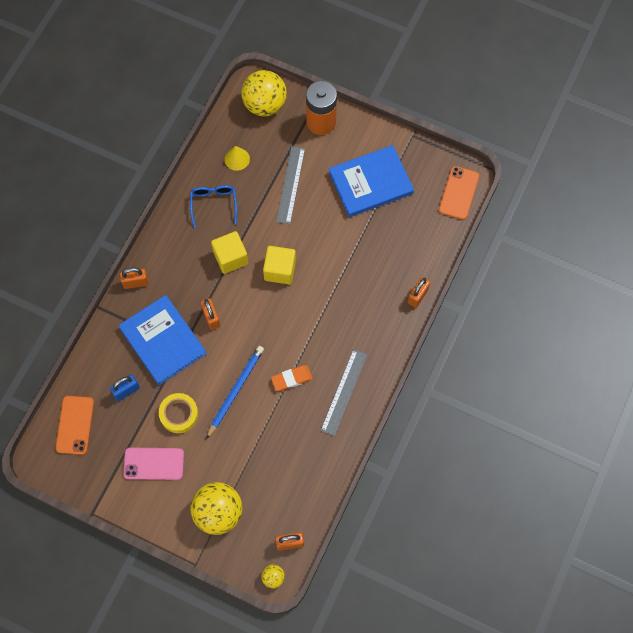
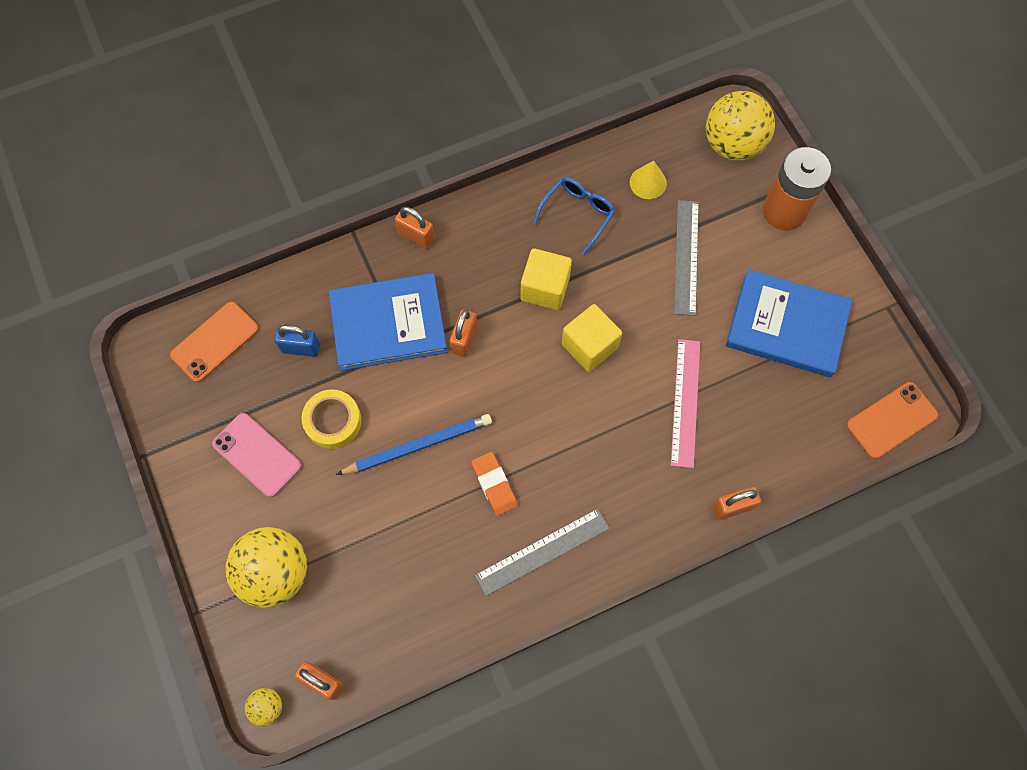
camera: 40 degrees right, 0 degrees up
blue book [119,295,207,385] -> blue book turned 75 degrees clockwise [328,273,448,371]
orange eraser [271,365,313,391] -> orange eraser turned 45 degrees clockwise [471,452,518,516]
grey ruler [276,146,305,224] -> grey ruler turned 45 degrees counterclockwise [674,200,699,316]
none -> pink ruler [671,339,700,468]

